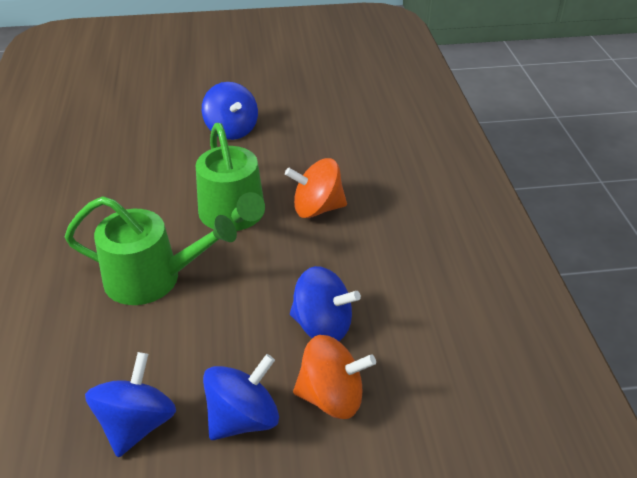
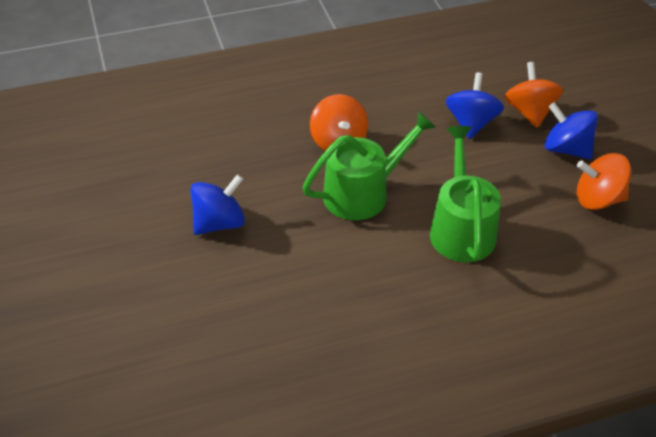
camera: 100 degrees left, 5 degrees up
blue spinning top [85,352,176,457] -> orange spinning top [577,153,631,210]

